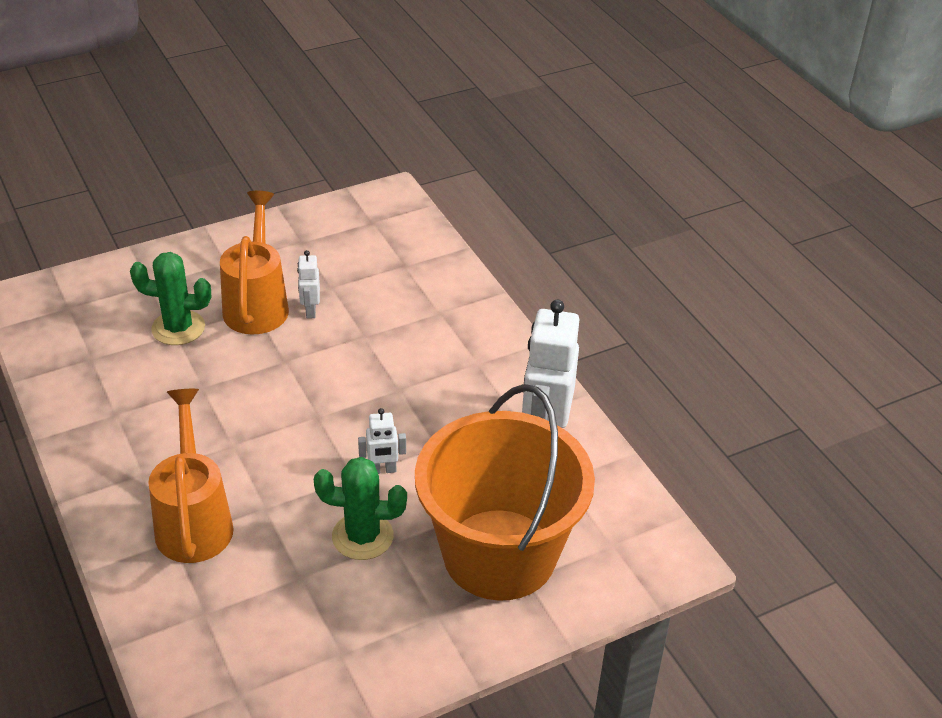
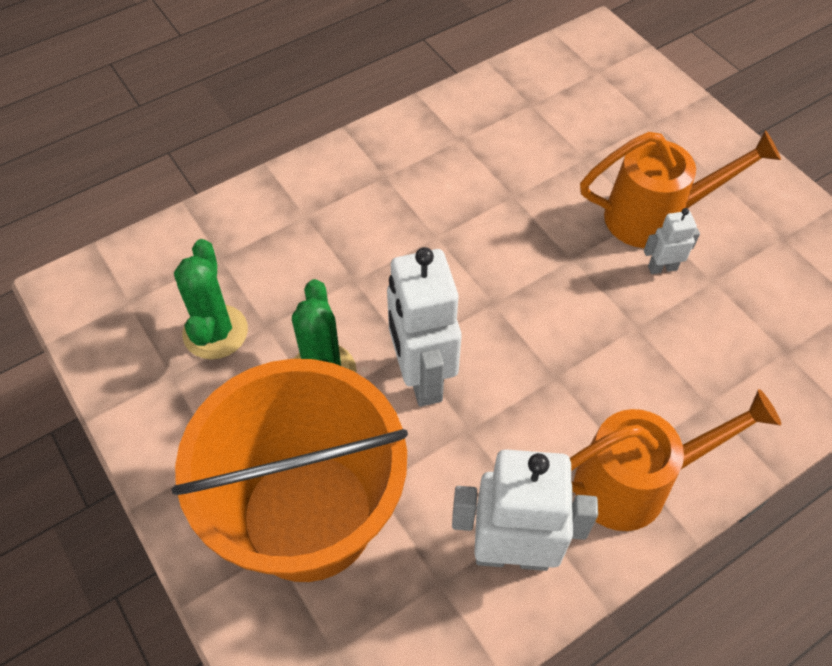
camera: 85 degrees right, 15 degrees up
green cactus [130,252,211,345] -> green cactus moved to [174,239,248,359]
orange watering can [148,389,234,563] -> orange watering can moved to [570,389,781,531]
white robot [358,408,406,474] -> white robot [387,247,462,407], size x2.11

